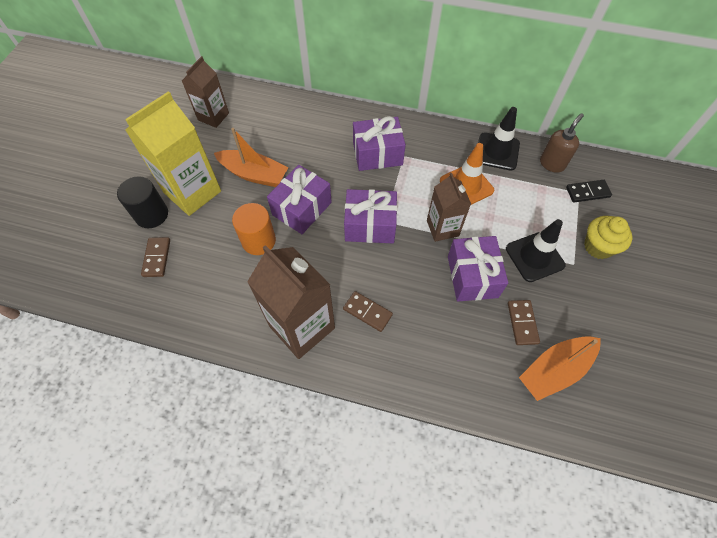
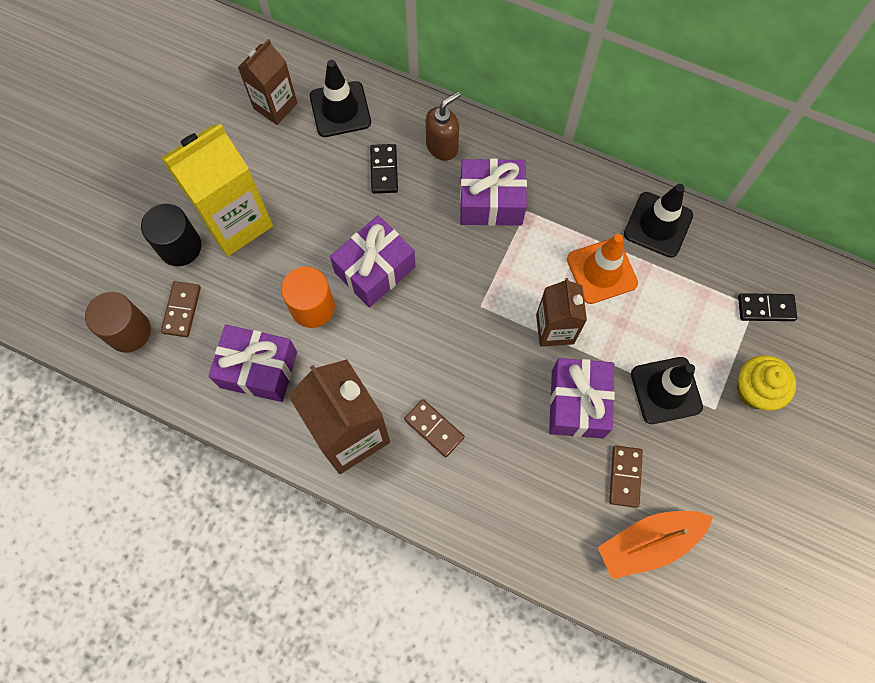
camera: 10 degrees right, 10 degrees up
orange boat [214,128,288,187] -> none
purple gift [344,189,397,243] -> purple gift moved to [208,325,297,402]
brown soap dispenser [540,113,584,173] -> brown soap dispenser moved to [426,92,461,161]
none -> brown cylinder [85,292,151,353]
none -> black traffic cone [310,60,371,137]
none -> black domino [370,144,398,194]

